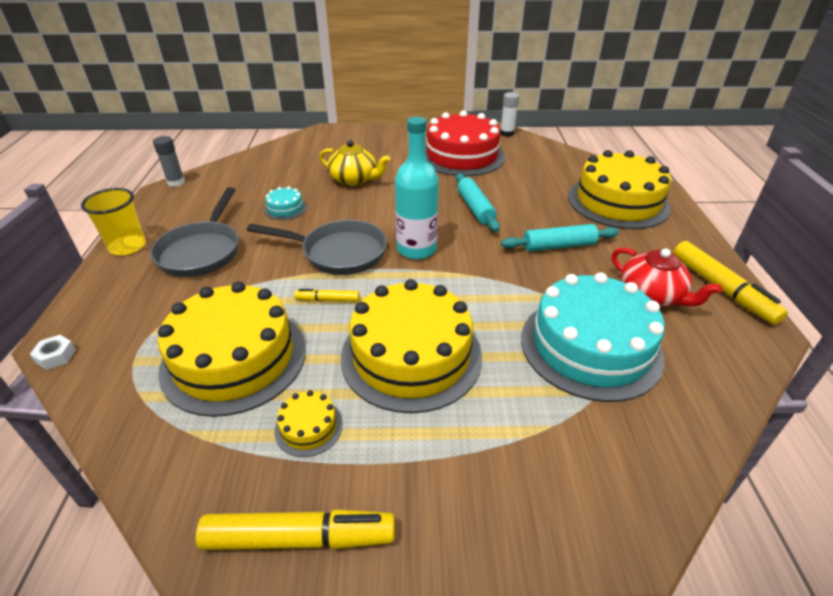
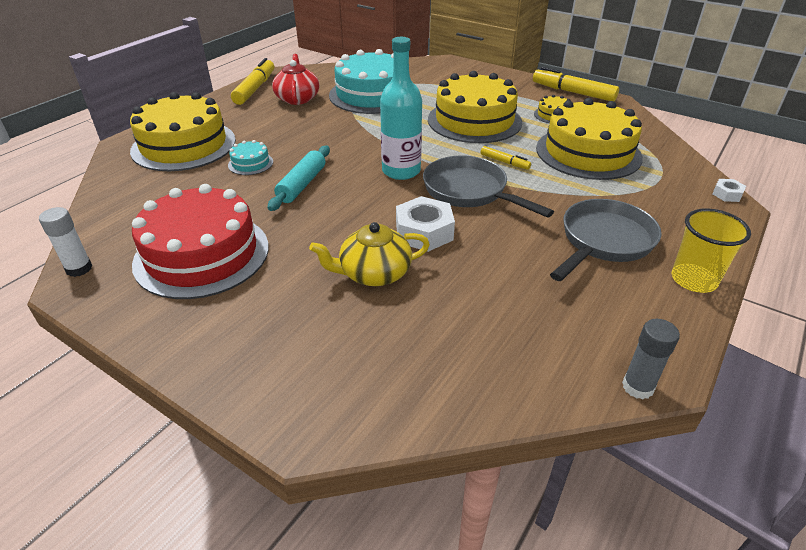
camera: 145 degrees left, 0 degrees up
turquoise cake [264,186,307,220] -> turquoise cake moved to [228,140,273,175]
yellow teapot [319,140,390,186] -> yellow teapot turned 75 degrees counterclockwise [309,222,430,286]
turquoise rolling pin [501,224,619,252] -> none
none -> white nut [396,196,455,252]

